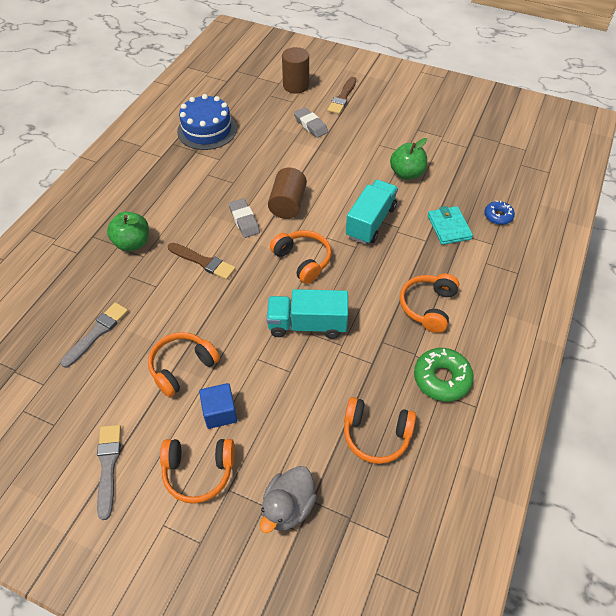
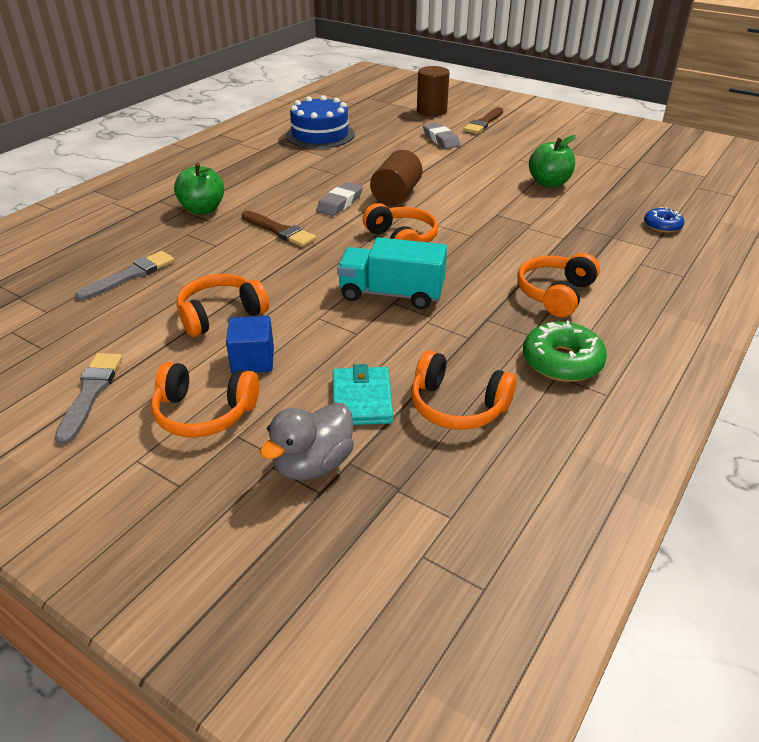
camera: 10 degrees right, 15 degrees down
grey eraser [229,198,260,238] -> grey eraser turned 45 degrees clockwise [316,182,363,216]
turquoise truck [346,180,398,244] -> none
turquoise wallet [428,206,473,245] -> turquoise wallet moved to [333,364,393,425]

